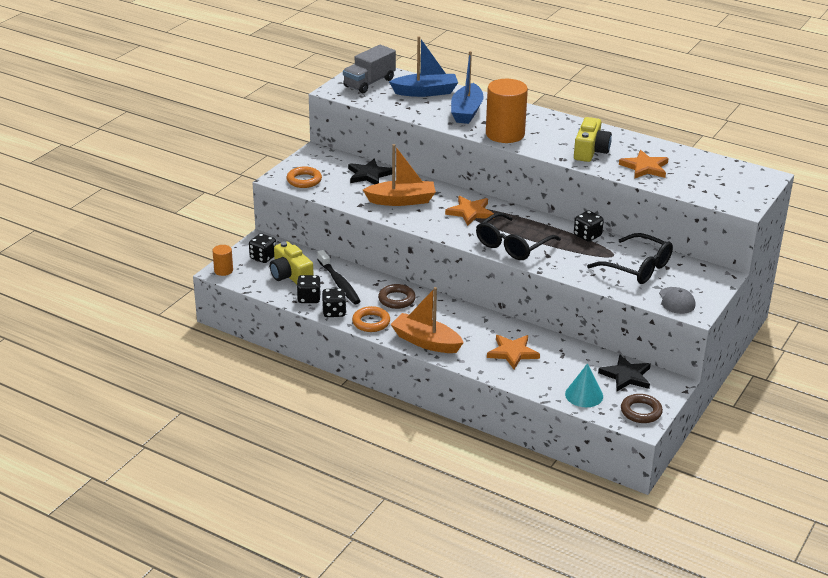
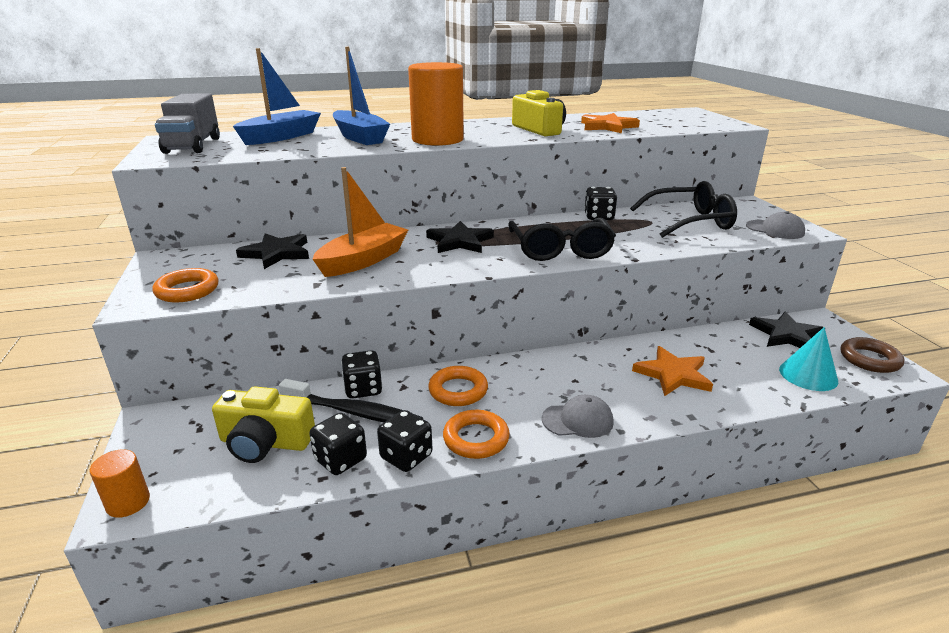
camera: 45 degrees left, 5 degrees down
black dice [249,233,276,263] -> black dice moved to [341,350,383,399]
brown ring [378,284,416,309] -> orange ring [428,366,488,406]
orange boat [390,287,464,353] -> grey cap [542,395,614,438]
orange star [445,196,494,226] -> black star [426,221,494,253]

